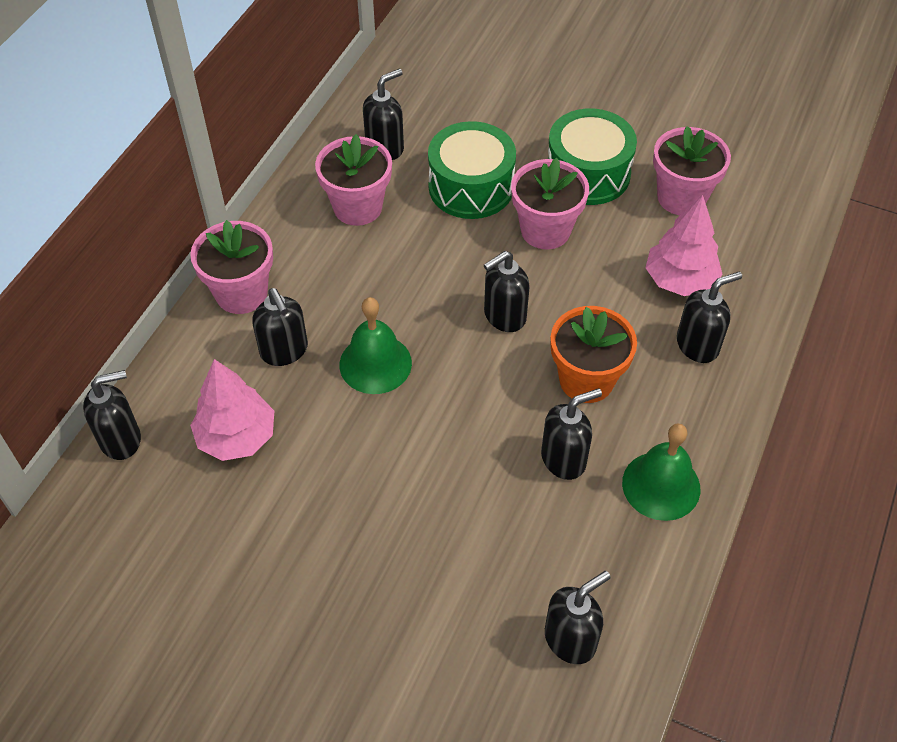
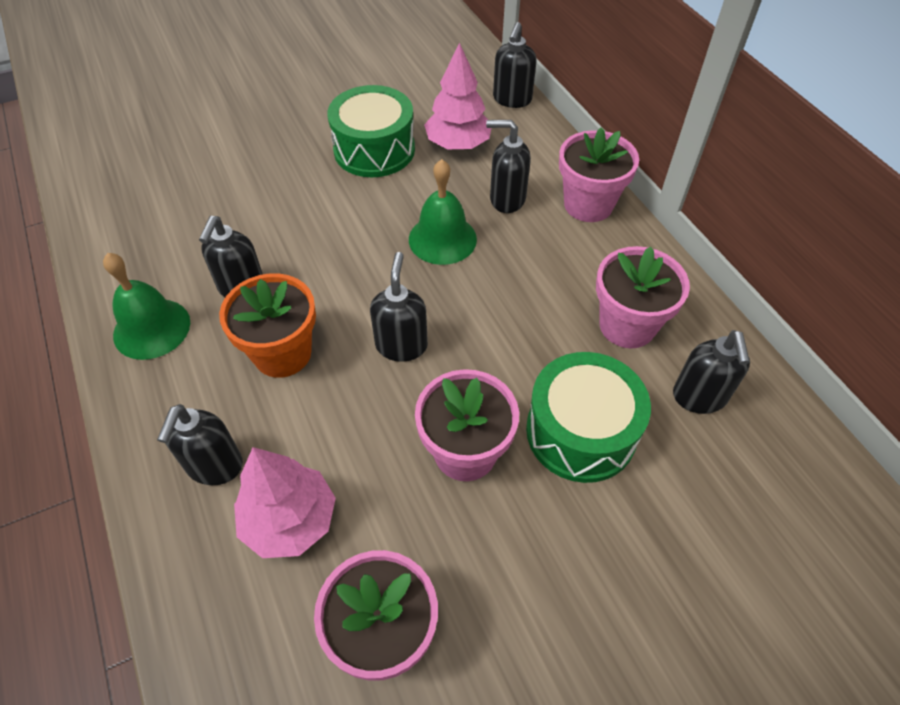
camera: 130 degrees right, 0 degrees up
black soap dispenser [545,571,611,664] -> none
green drum [548,109,637,205] -> green drum moved to [327,85,415,177]

